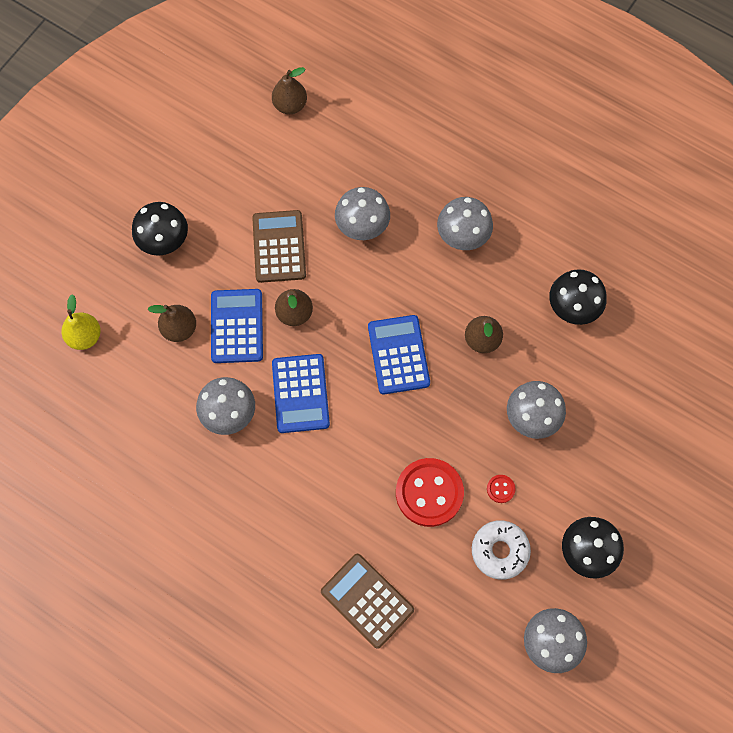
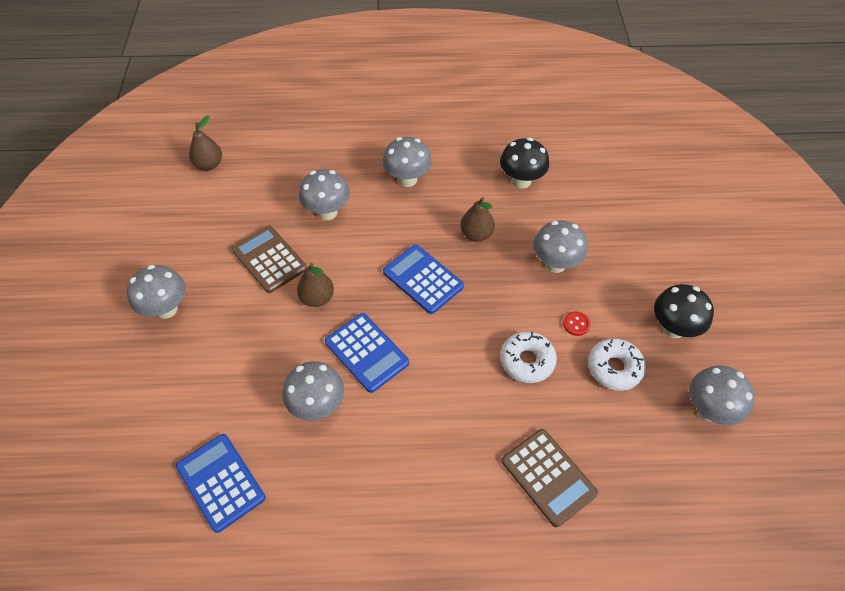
camera: 35 degrees left, 15 degrees down
yellow pear [62,294,101,350] -> none
black mushroom [132,202,188,256] -> grey mushroom [127,265,185,319]
brown pear [148,305,196,342] -> none
blue calculator [211,289,263,363] -> blue calculator moved to [176,434,266,533]
brown calculator [321,554,414,649] -> brown calculator turned 135 degrees counterclockwise [502,429,598,527]
red button [396,458,464,527] -> white donut [500,331,557,383]

